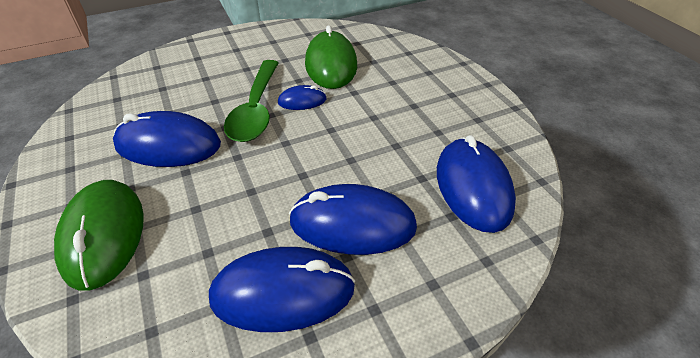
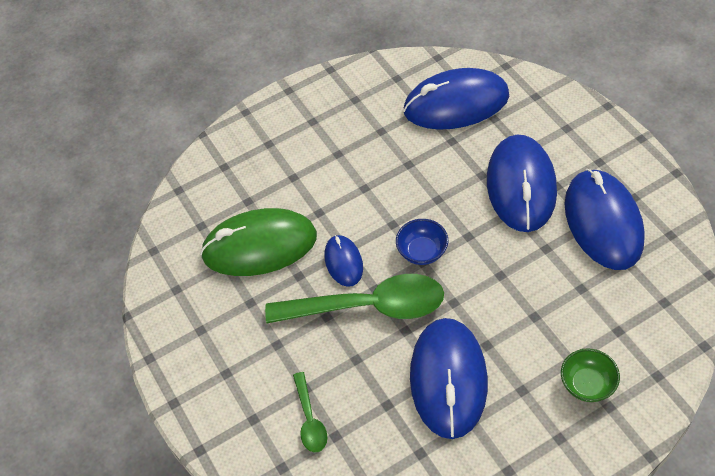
camera: 90 degrees left, 10 degrees up
green mouse [54,180,144,291] -> green bowl [561,348,620,402]
none -> green spoon [293,372,327,453]
none -> blue bowl [396,219,448,265]

